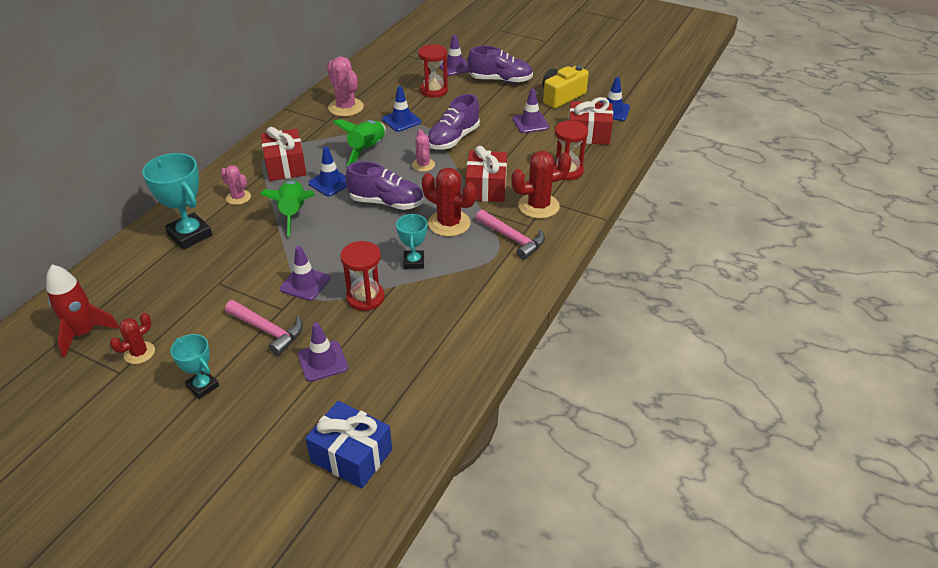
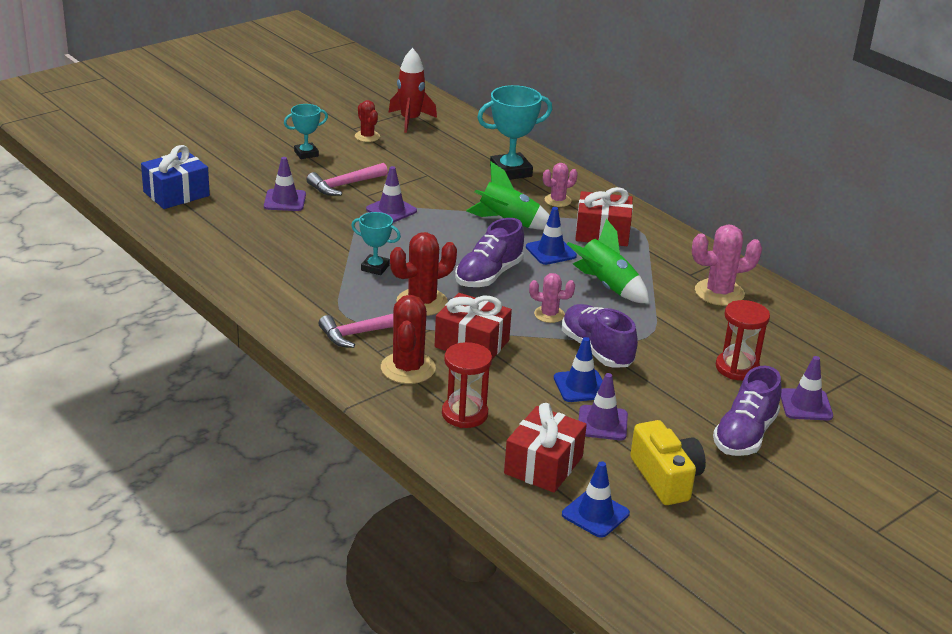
camera: 110 degrees right, 10 degrees down
red hourglass [340,241,385,311] -> none
blue traffic cone [382,86,421,132] -> blue traffic cone moved to [554,337,603,402]

